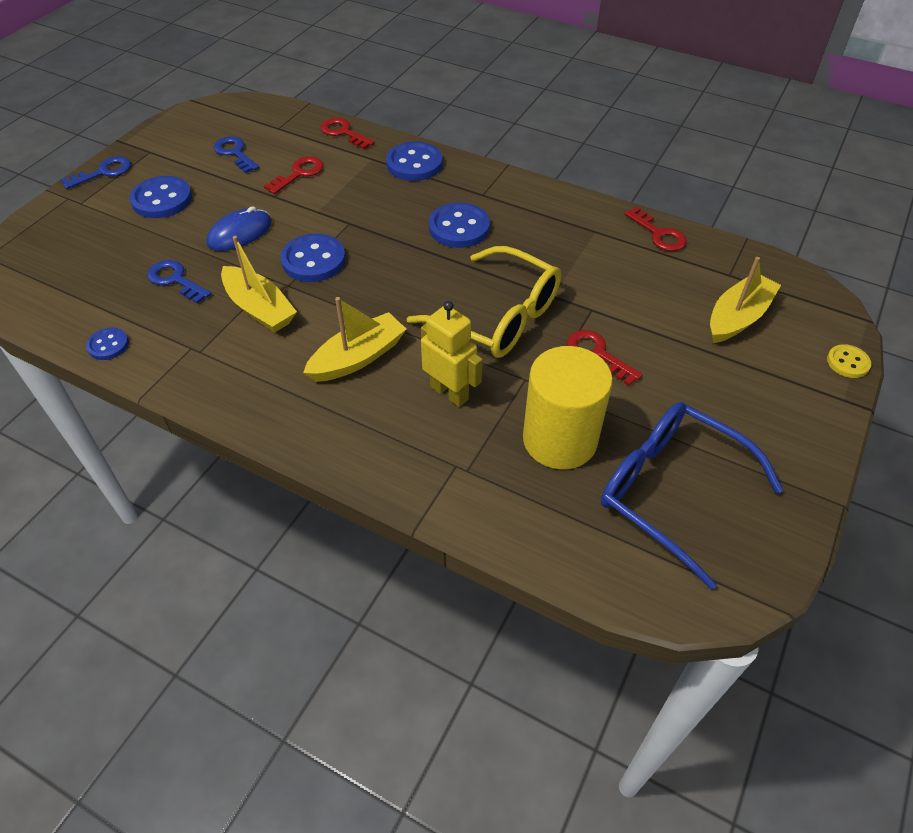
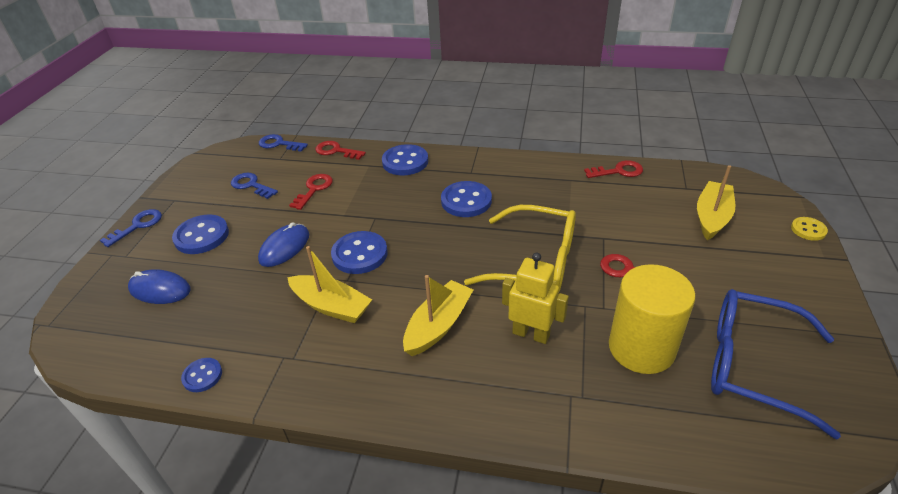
camera: 15 degrees left, 10 degrees down
blue key [147,260,212,304] -> blue key moved to [259,134,308,152]
red key [624,207,687,251] -> red key turned 45 degrees counterclockwise [584,160,643,178]
none -> blue mouse [128,269,191,304]

